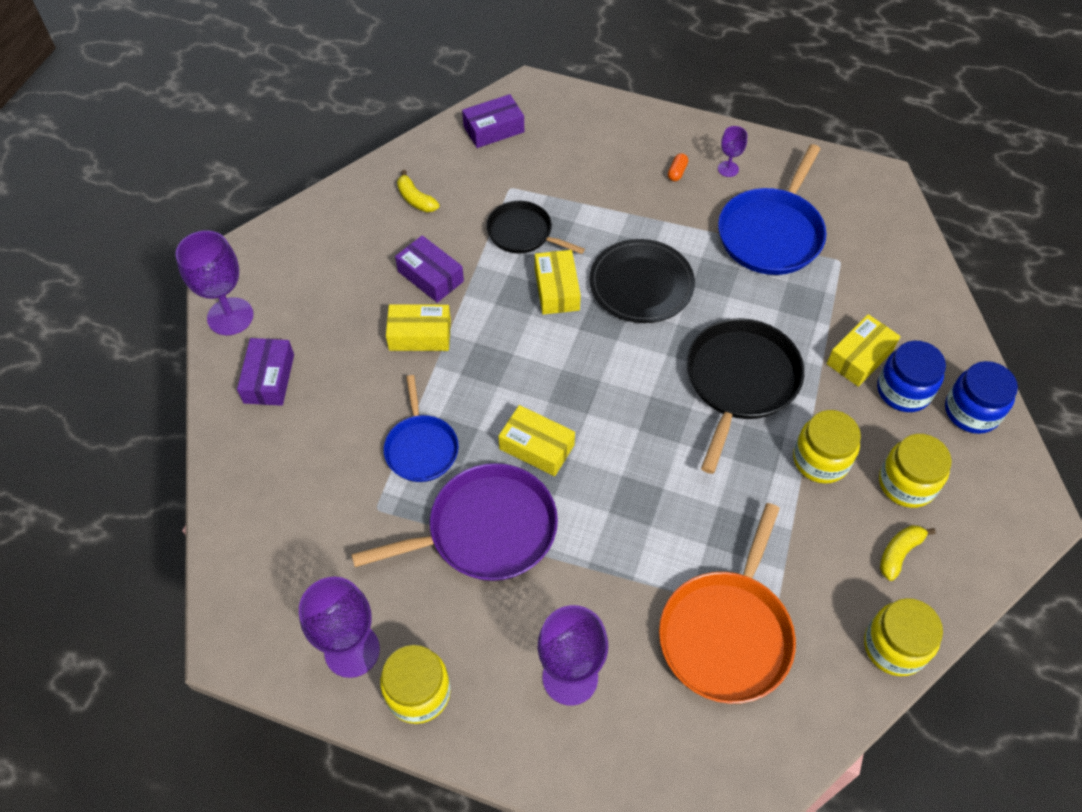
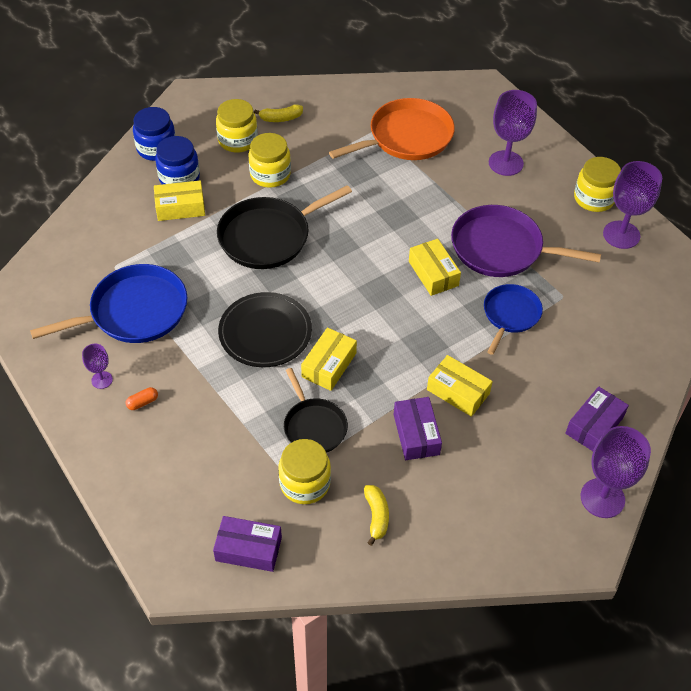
camera: 145 degrees left, 5 degrees down
yellow jar [864,598,943,676] -> yellow jar moved to [278,439,331,504]

